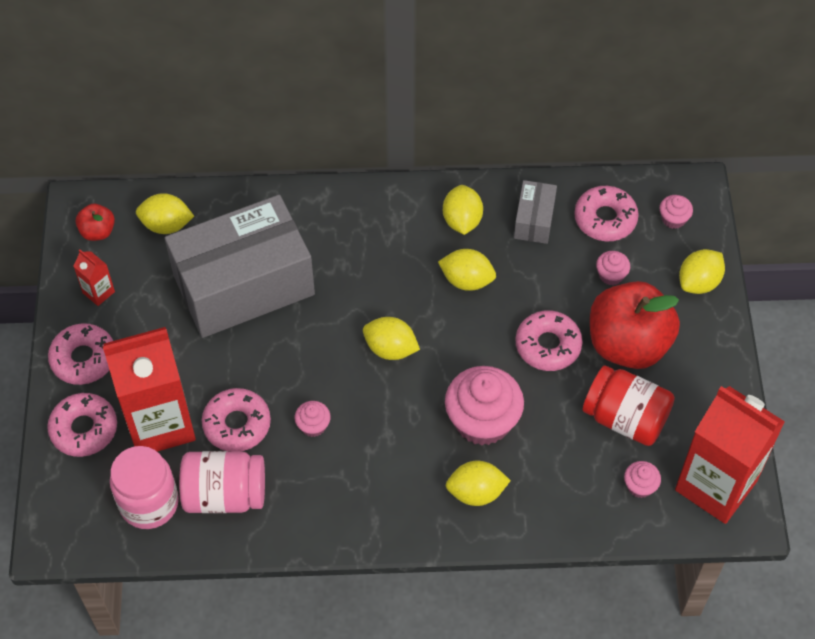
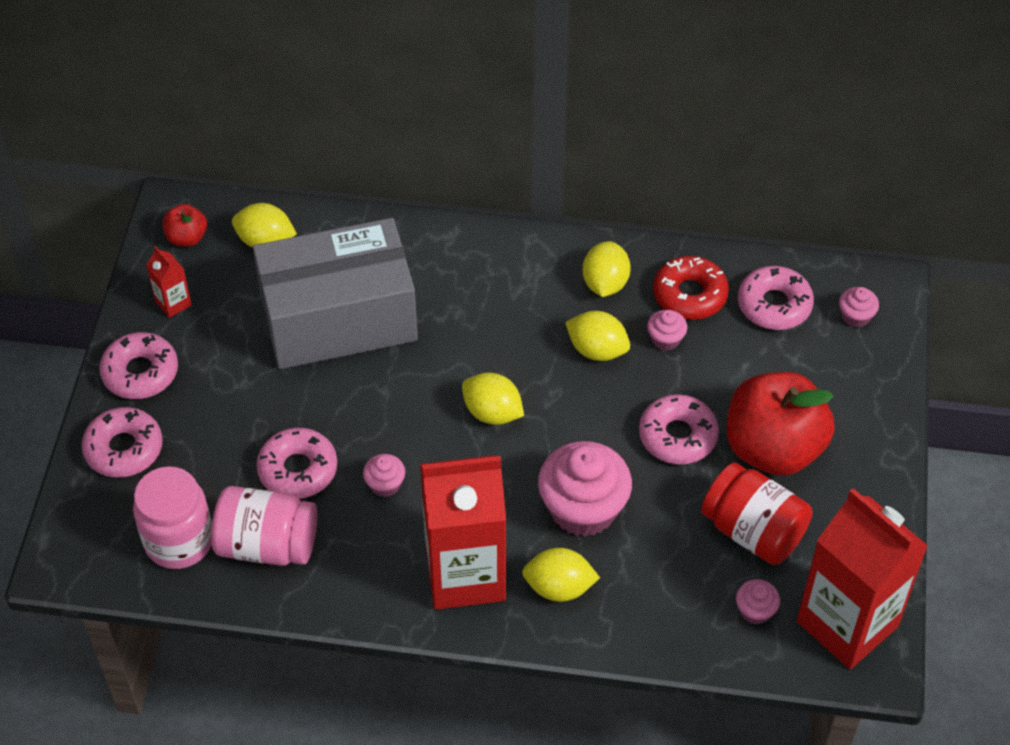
camera: 10 degrees right, 5 degrees down
red carton [103,327,196,452] -> red carton moved to [420,455,506,610]
grey box [514,180,557,244] -> red donut [653,256,729,320]
pink cupcake [596,251,630,285] -> pink cupcake moved to [647,310,687,351]
yellow lemon [679,249,725,294] -> none

